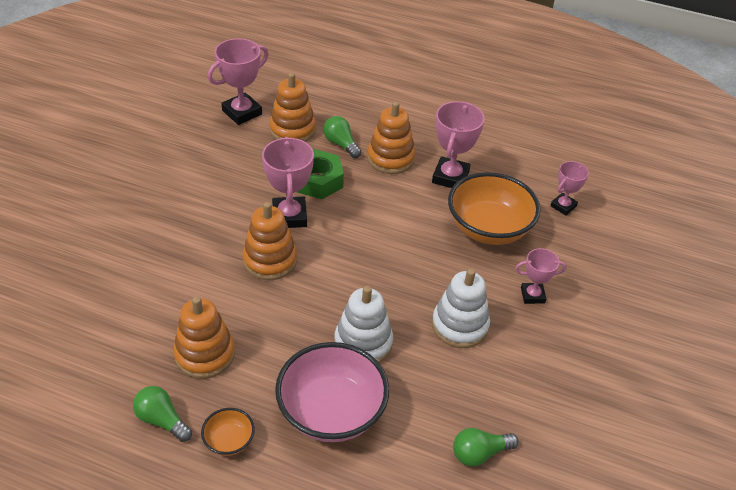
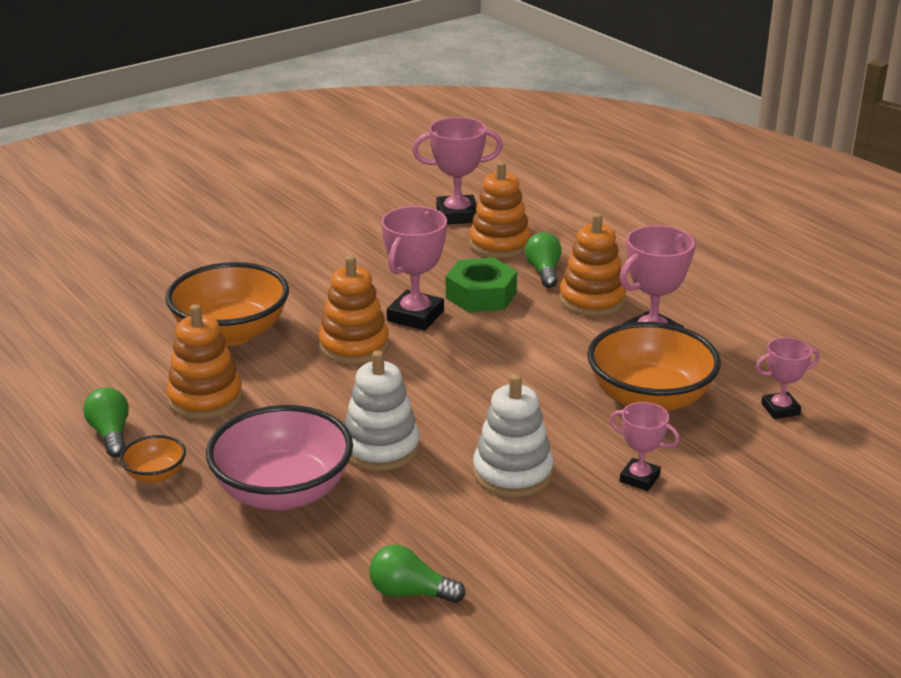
camera: 35 degrees right, 15 degrees down
none -> orange bowl [165,262,289,346]

